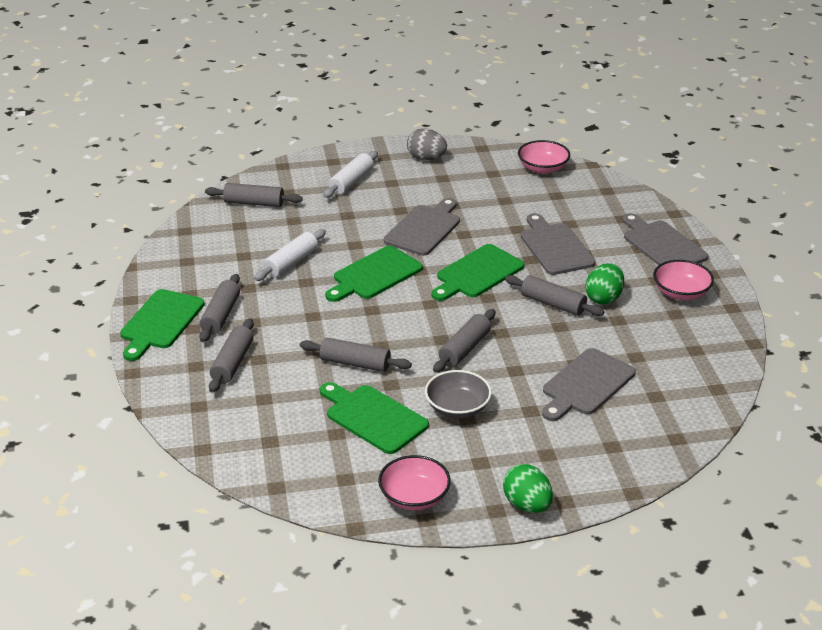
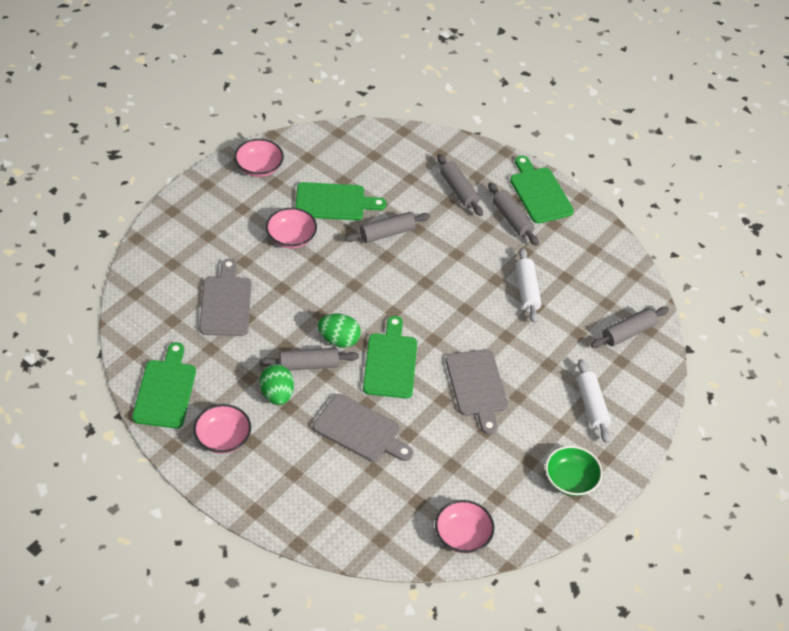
camera: 135 degrees right, 15 degrees up
green cutting board [325,246,423,302] -> green cutting board moved to [132,342,196,428]
grey egg [407,128,447,160] -> green bowl [545,446,603,496]
grey bowl [425,370,492,419] -> pink bowl [266,208,317,248]
grey rolling pin [433,309,496,373] -> none
green egg [503,464,553,513] -> green egg moved to [318,314,361,348]
grey cutting board [622,213,708,265] -> none

